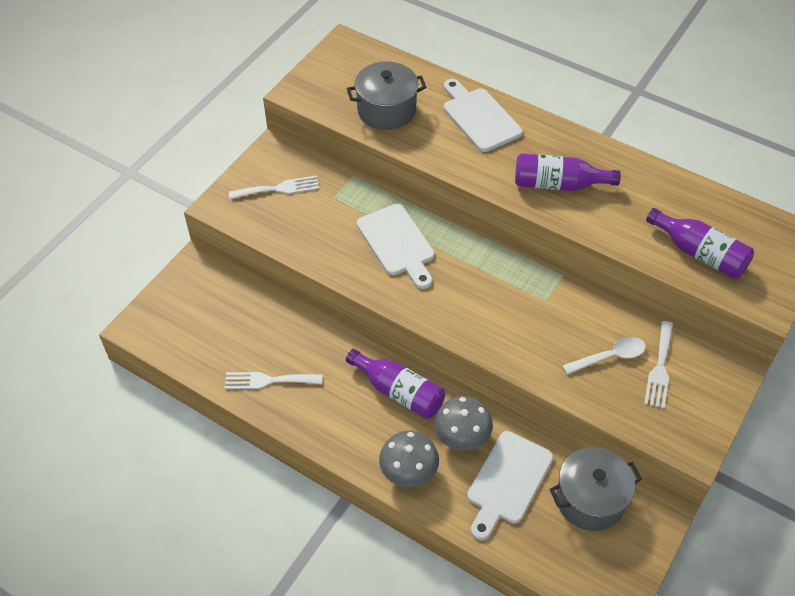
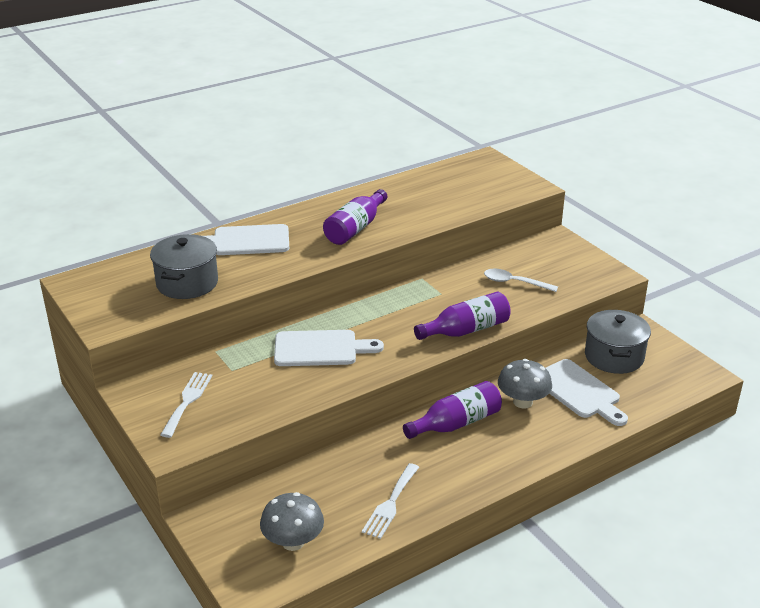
camera: 65 degrees left, 20 degrees down
grey mushroom [379,431,439,487] -> grey mushroom moved to [260,492,324,551]
white spoon [562,337,646,374] -> white spoon turned 75 degrees counterclockwise [484,269,558,292]
white fork [644,321,673,409] -> none
purple bottle [646,208,754,279] -> purple bottle moved to [414,292,511,340]

